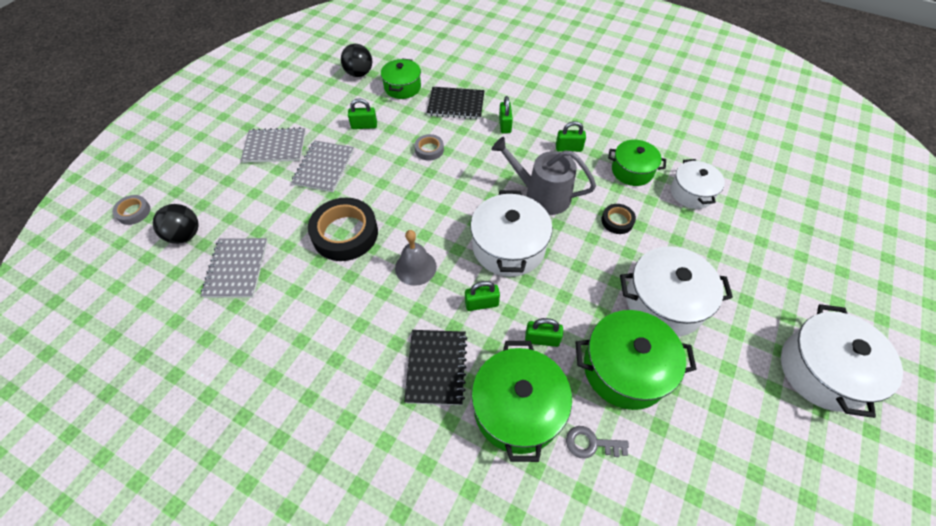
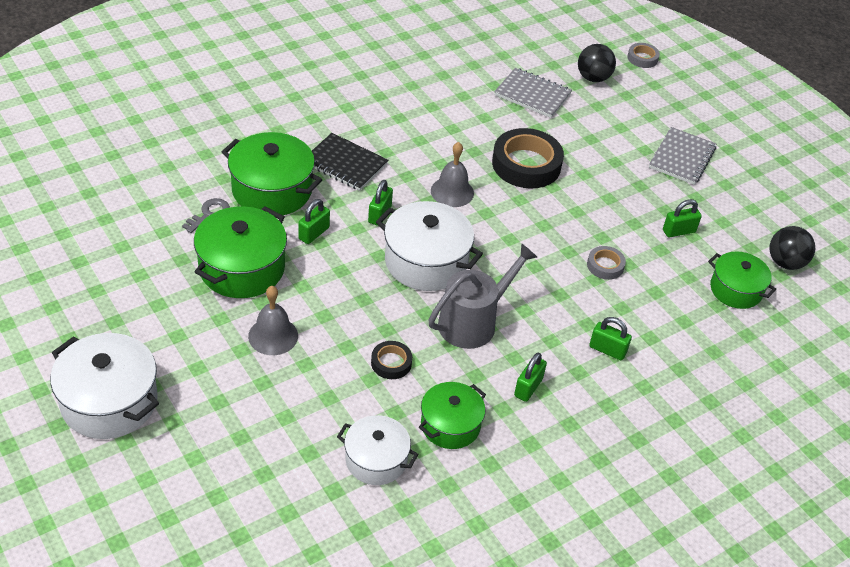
camera: 115 degrees right, 10 degrees down
grey notebook [291,140,354,192] -> none
green padlock [348,98,377,129] -> green padlock turned 45 degrees clockwise [663,199,702,237]
black notebook [427,87,485,119] -> none
white pot [620,246,733,336] -> grey bell [248,286,298,355]

